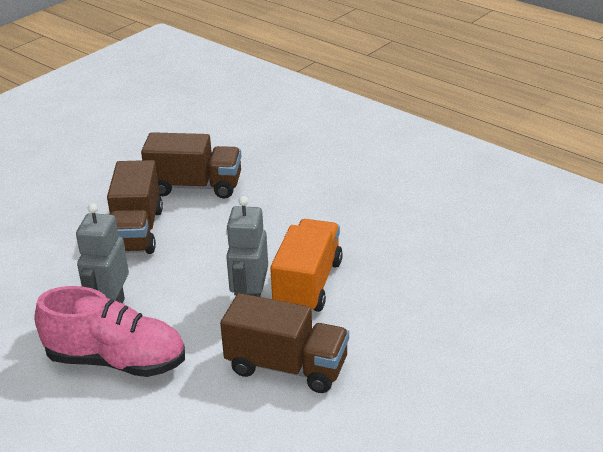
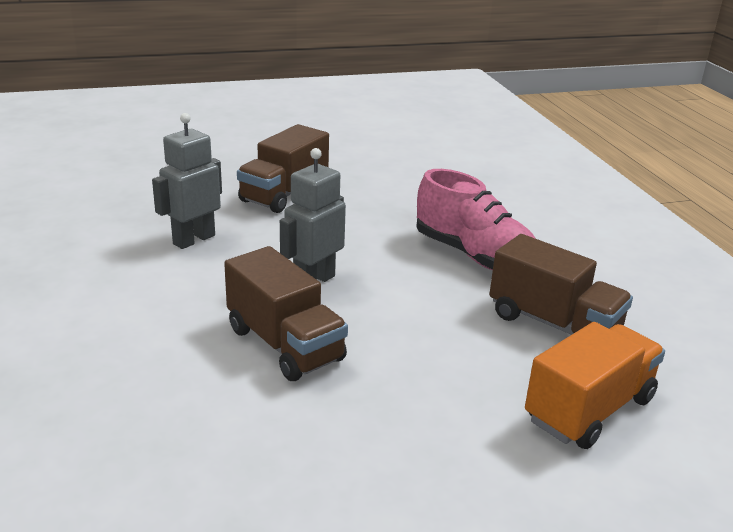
camera: 30 degrees right, 5 degrees down
pink shoe [35,286,185,377] -> pink shoe moved to [416,169,536,271]
brown truck [141,132,241,199] -> brown truck moved to [489,234,633,335]
orange truck [270,219,343,312] -> orange truck moved to [525,322,665,449]

